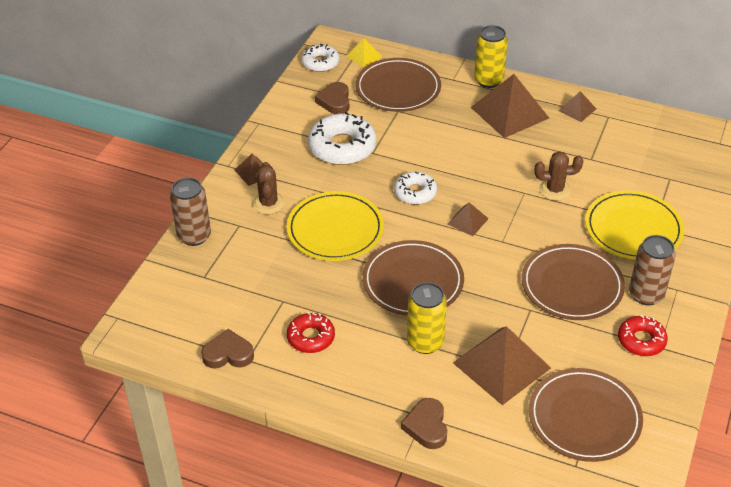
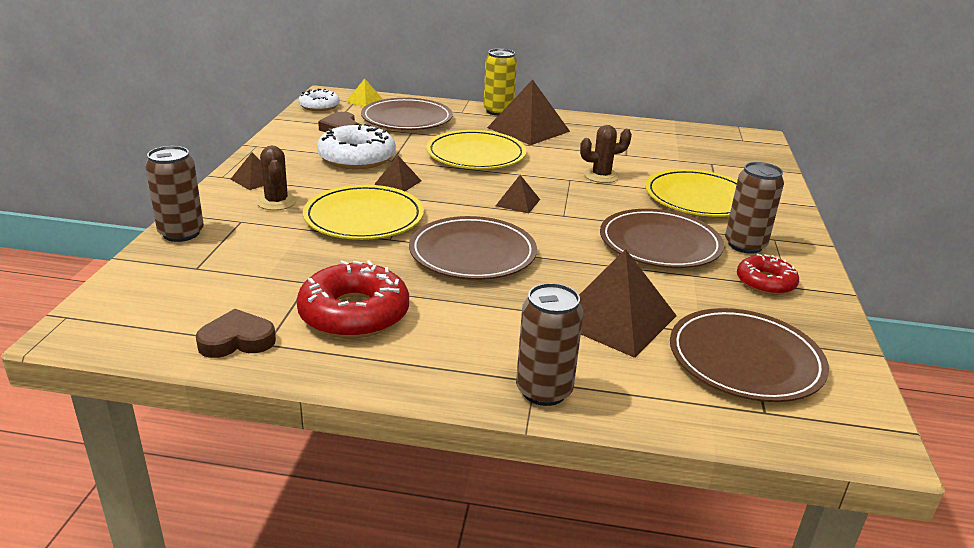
camera: 15 degrees left, 15 degrees down
red donut [287,312,335,353] -> red donut [296,260,409,338], size x1.66
white donut [394,172,437,205] -> none
brown heart [401,398,447,449] -> brown can [516,283,583,406]
yellow can [407,282,447,354] -> none
brown pyramid [558,91,596,122] -> brown pyramid moved to [374,156,421,191]
none -> yellow plate [426,130,526,169]

